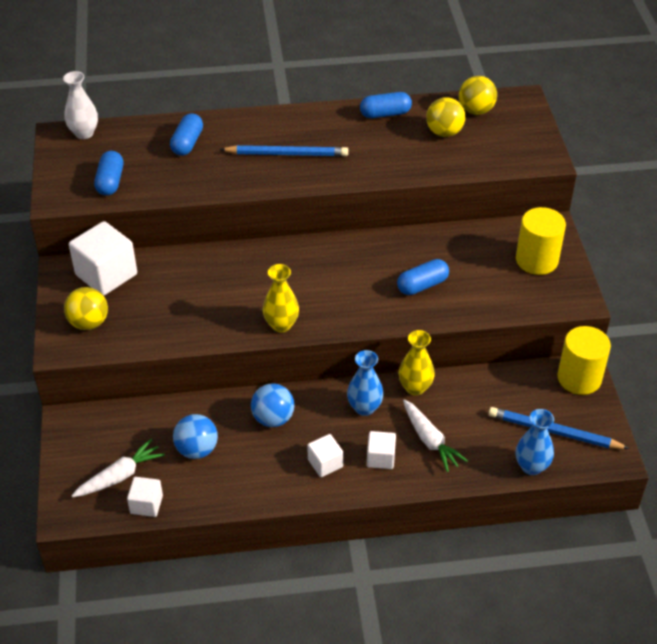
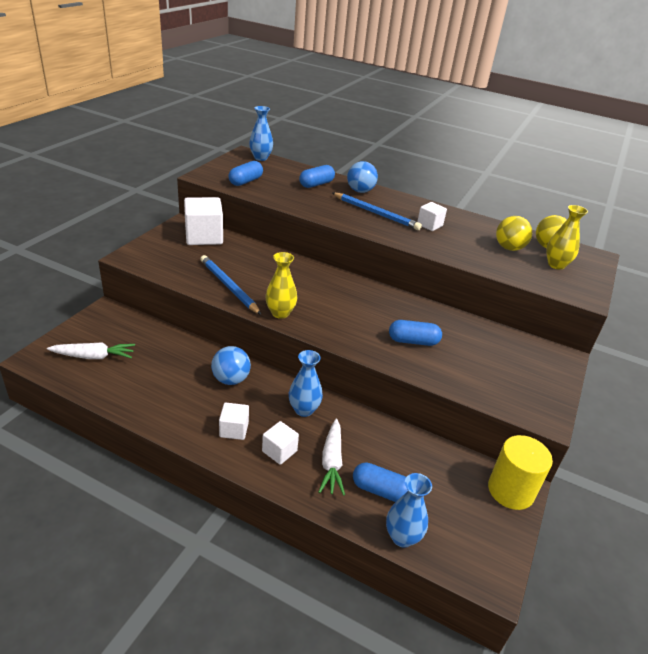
camera: 30 degrees right, 10 degrees down
white vase [63,71,98,139] -> blue vase [249,106,273,161]
yellow ball [64,287,108,330] -> none
white cube [127,477,163,517] -> white cube moved to [417,202,447,231]
blue ball [173,414,218,459] -> blue ball moved to [347,161,378,193]
blue capsule [360,92,412,118] -> blue capsule moved to [353,462,408,502]
yellow vase [399,330,435,396] -> yellow vase moved to [546,205,588,270]
blue pencil [489,407,630,449] -> blue pencil moved to [200,255,261,315]
yellow cylinder [516,207,566,275] -> none

